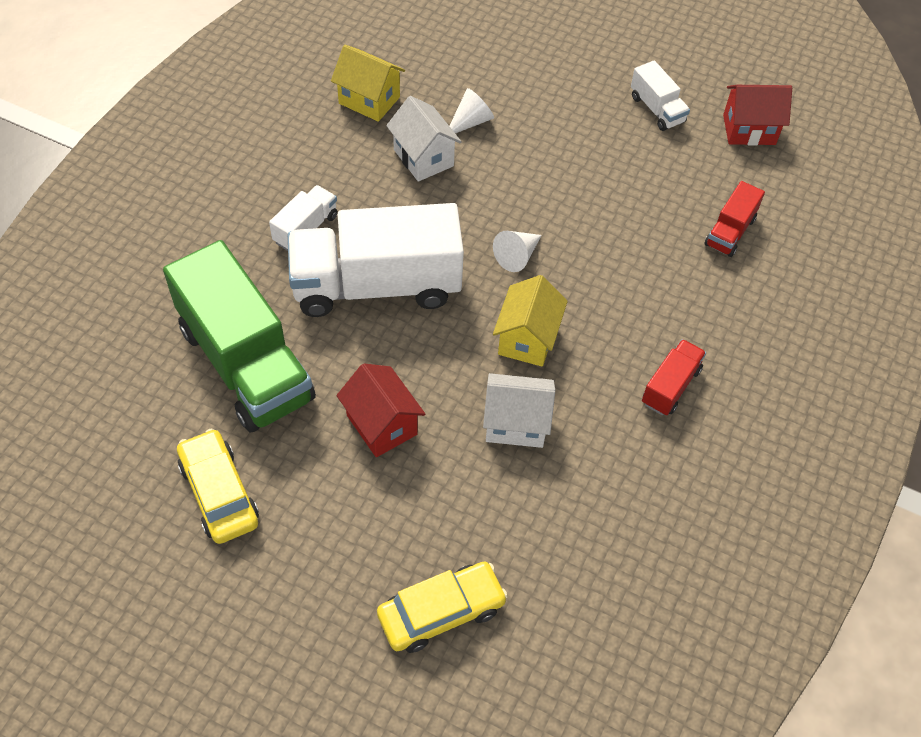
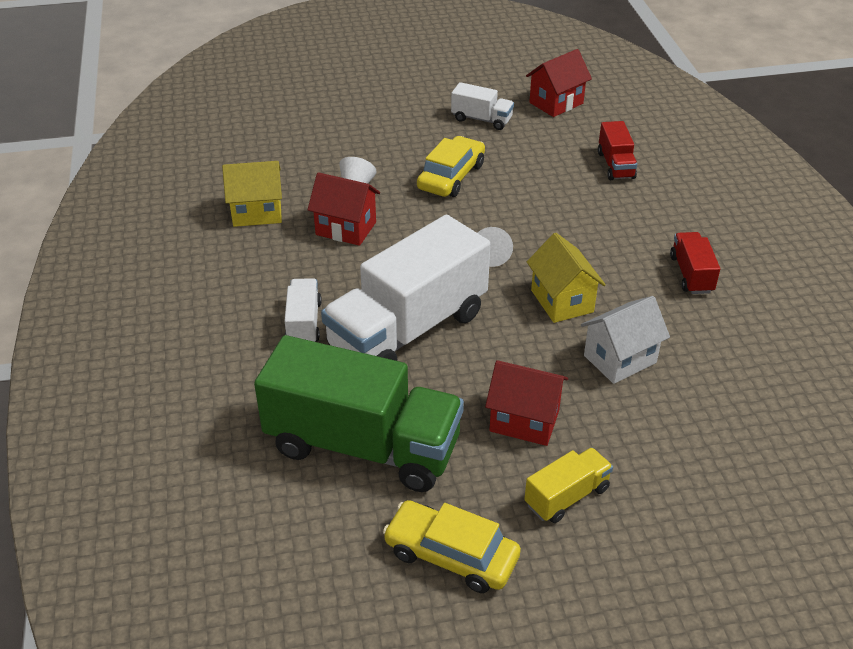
camera: 35 degrees left, 15 degrees down
yellow car [377,561,508,653] -> yellow car moved to [417,136,485,197]
white house [386,96,462,182] -> red house [308,172,380,246]
none -> yellow truck [524,447,613,523]

